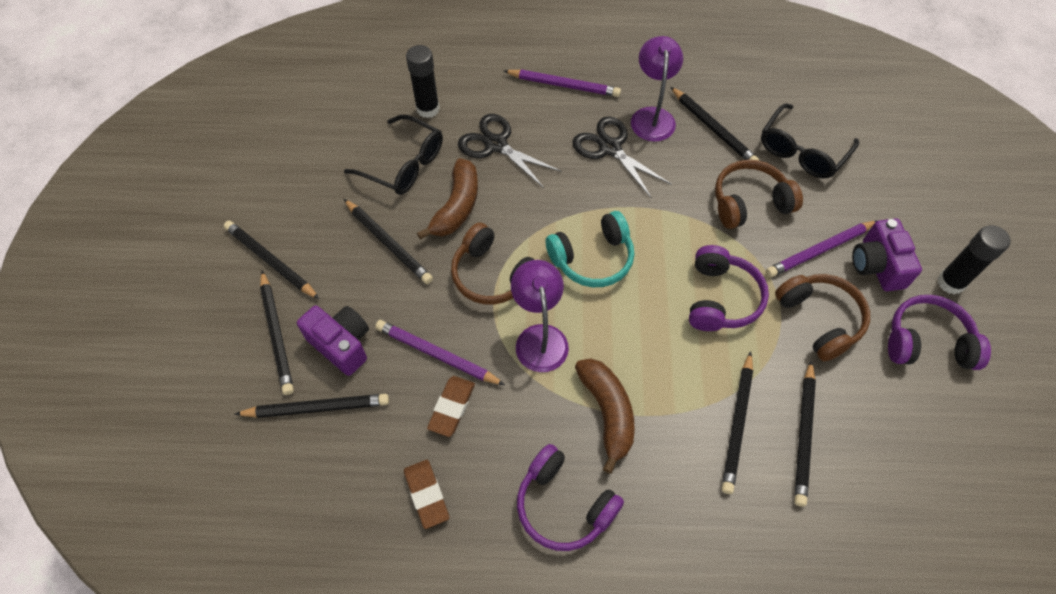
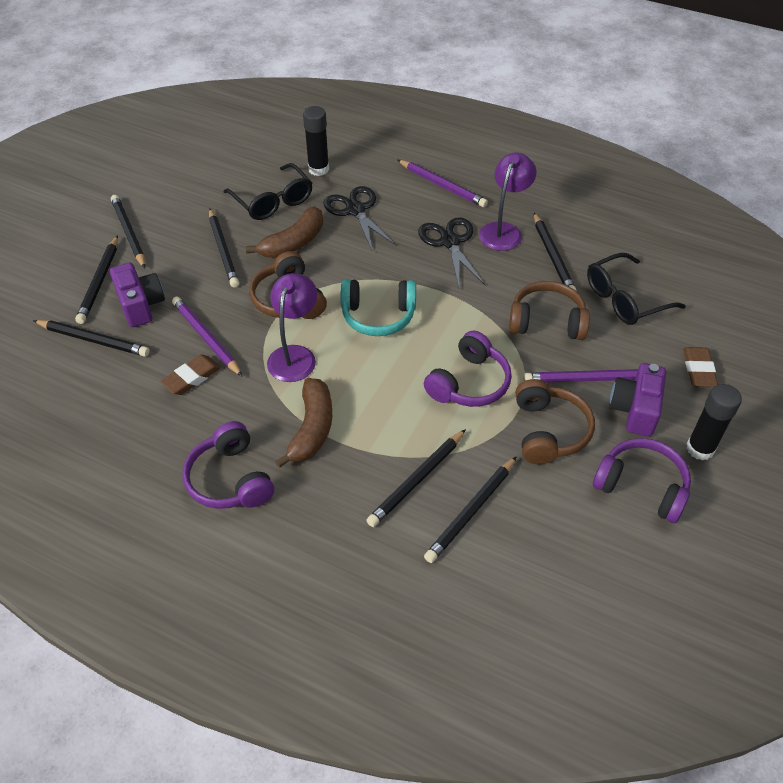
camera: 25 degrees right, 10 degrees down
brown eraser [404,460,449,529] -> brown eraser moved to [683,347,718,387]

